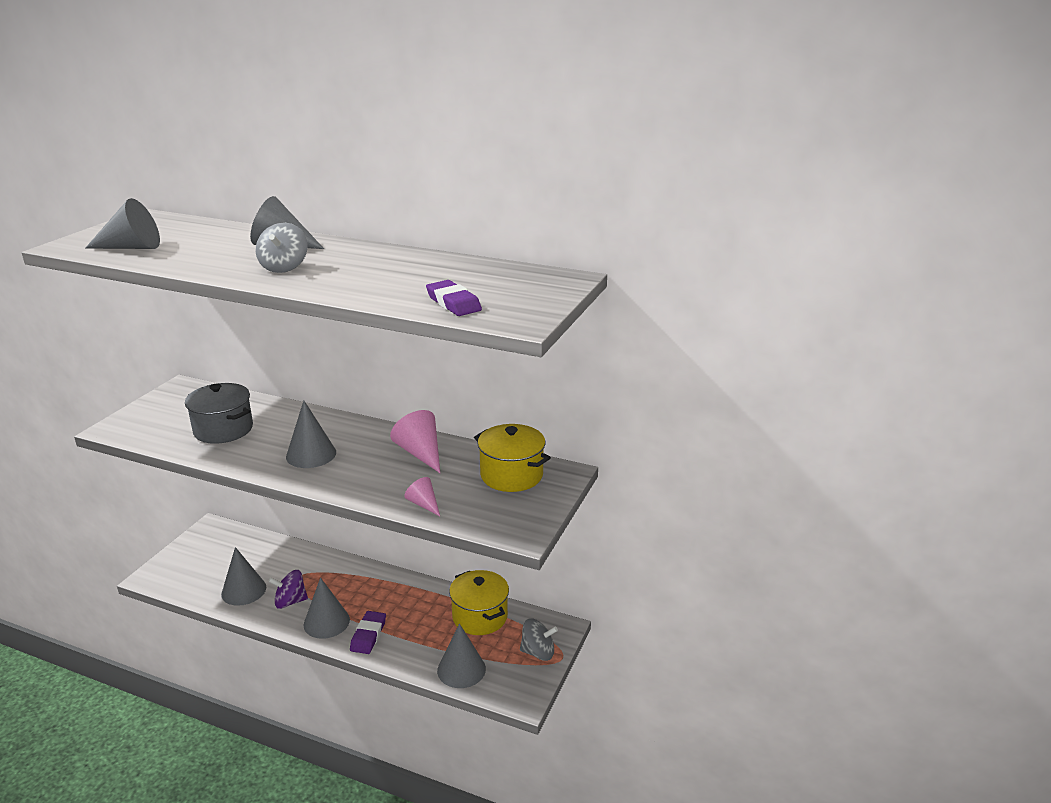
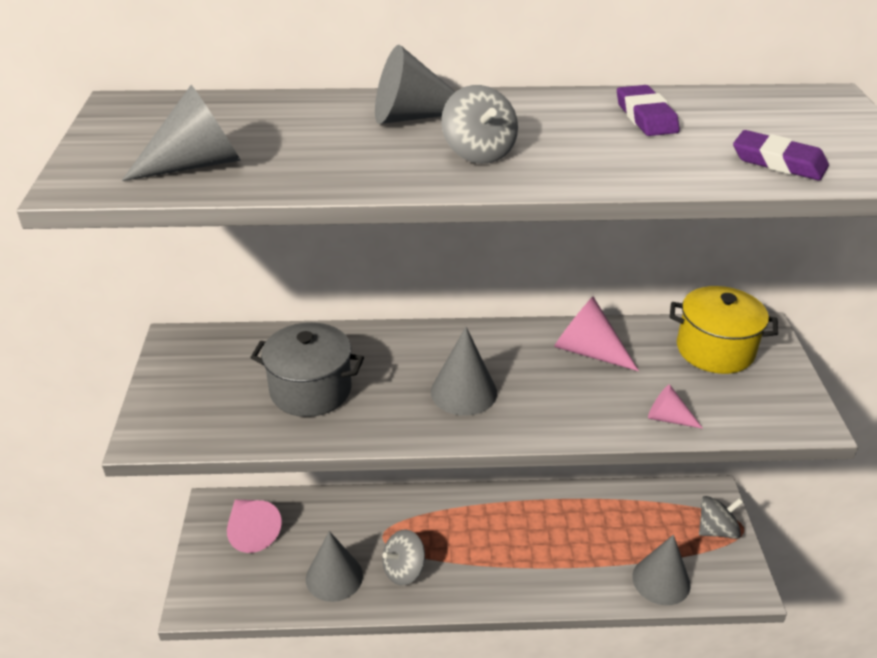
camera: 25 degrees left, 10 degrees up
purple spinning top [269,570,308,609] -> grey spinning top [382,529,425,586]
grey cone [304,577,350,639] -> none
purple eraser [350,611,386,654] -> purple eraser moved to [617,85,680,136]
yellow pot [449,570,509,635] -> none
none -> pink cone [227,500,282,553]

